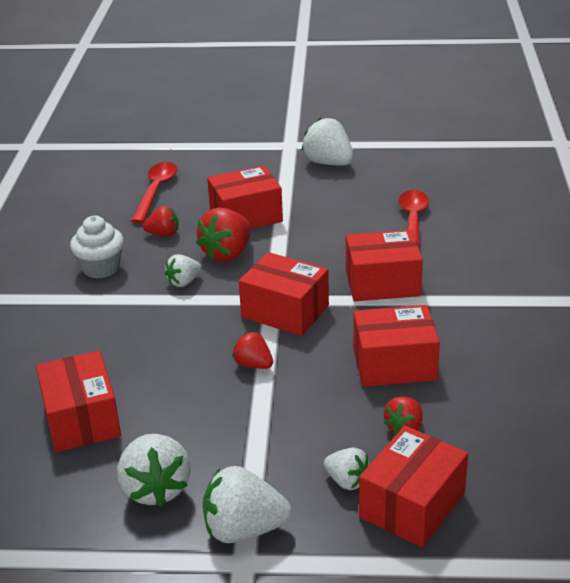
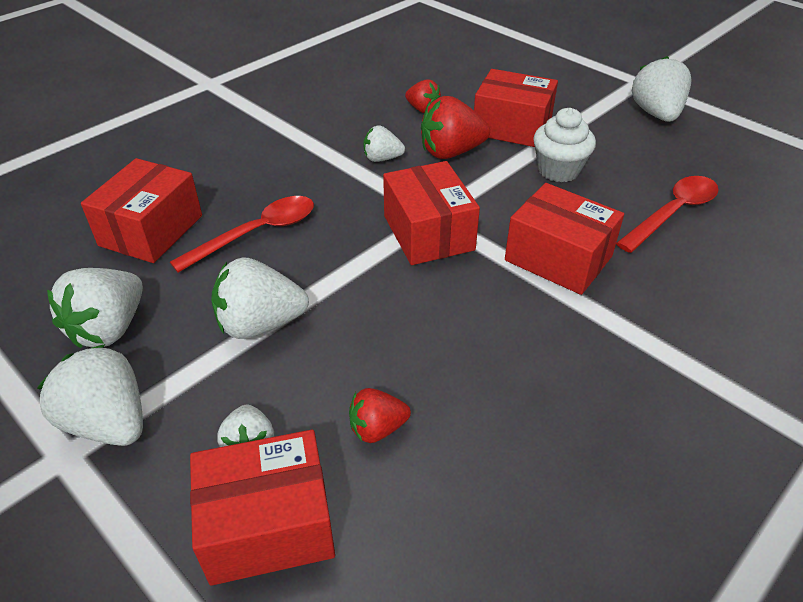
camera: 40 degrees right, 10 degrees up
white cupcake [70,216,124,279] -> white cupcake moved to [533,108,596,182]
red spoon [131,162,177,223] -> red spoon moved to [170,196,314,273]
red strawberry [232,332,273,369] -> none
red box [353,305,440,387] -> none
none -> white strawberry [211,257,309,339]

